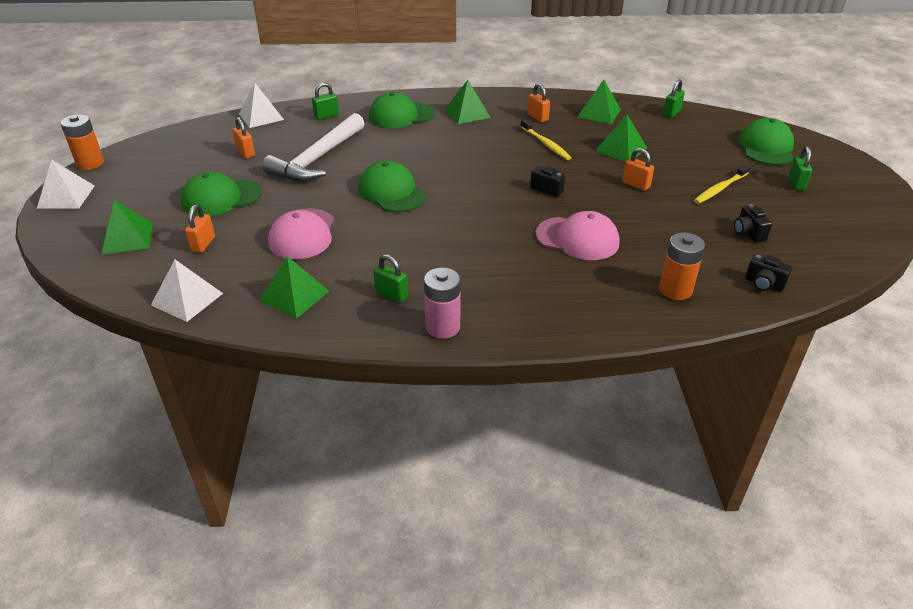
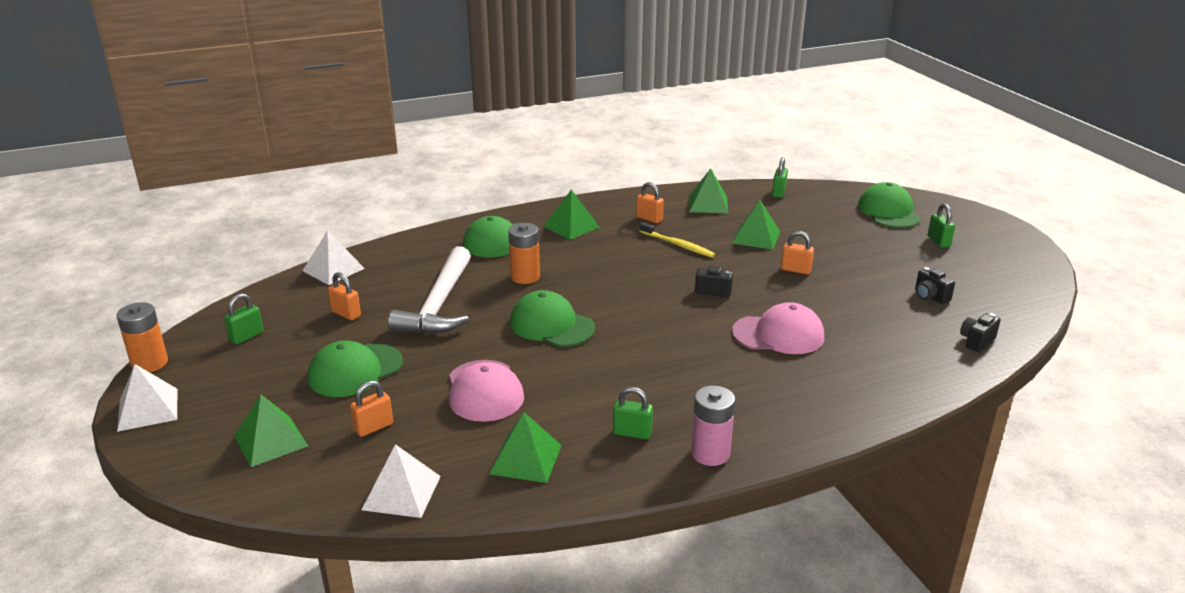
camera: 20 degrees left, 10 degrees down
orange padlock [185,205,215,253] -> orange padlock turned 60 degrees clockwise [350,380,393,437]
green padlock [312,82,339,120] -> green padlock moved to [224,293,263,344]
orange battery [659,233,705,300] -> orange battery moved to [508,223,540,284]
yellow toothbrush [694,164,750,204] -> none
black camera [745,254,792,291] -> black camera turned 120 degrees clockwise [960,313,1001,352]

